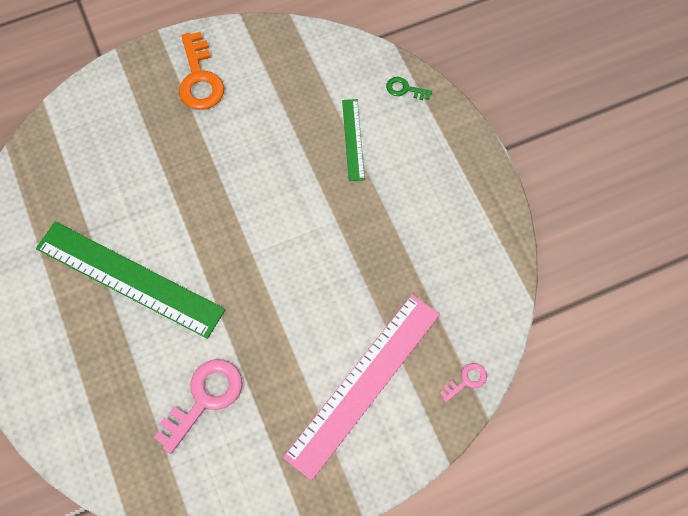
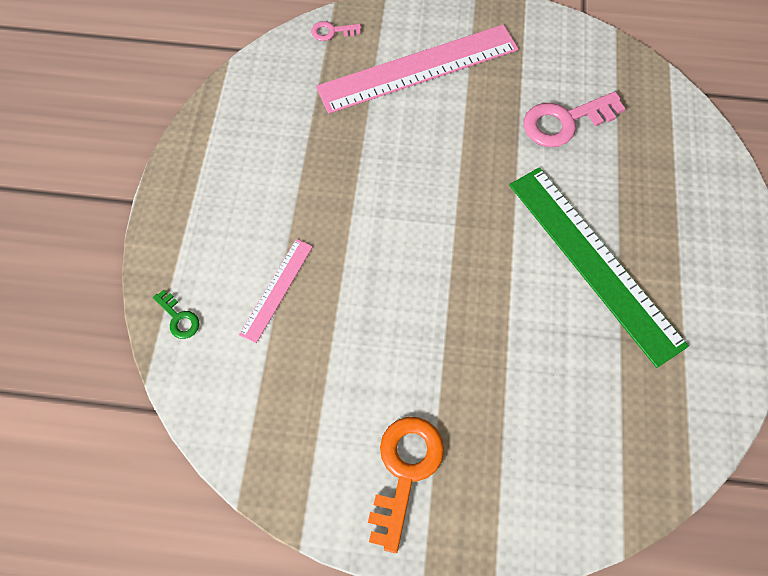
camera: 150 degrees left, 0 degrees up
green ruler [342,99,365,181] -> pink ruler [239,239,313,343]

